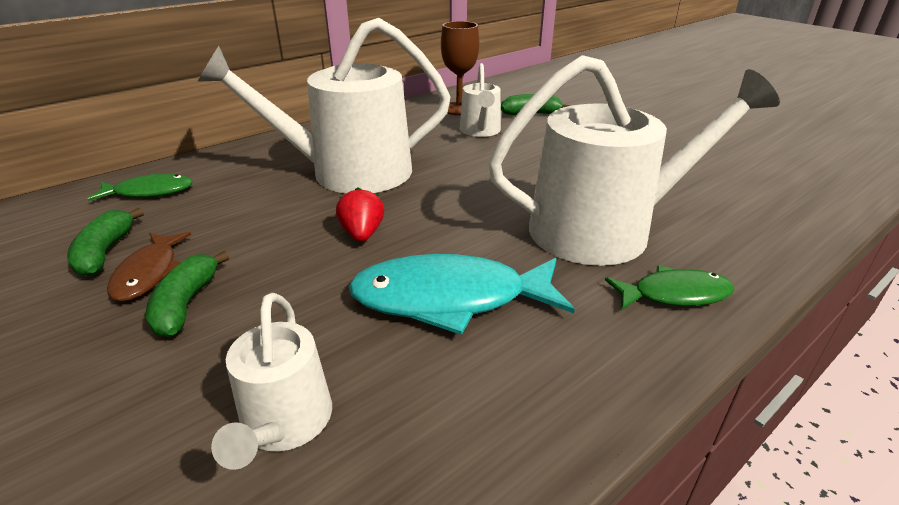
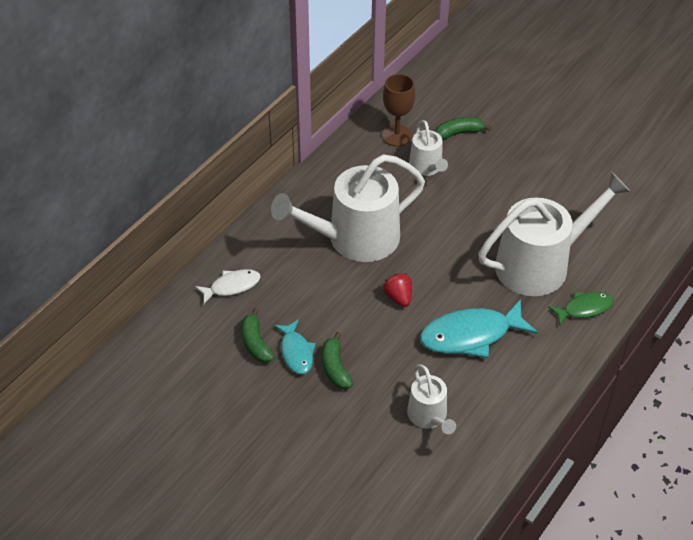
camera: 15 degrees left, 15 degrees up
green fish [88,174,193,201] -> white fish [195,269,261,304]
brown fish [107,232,191,302] -> turquoise fish [274,319,316,374]

